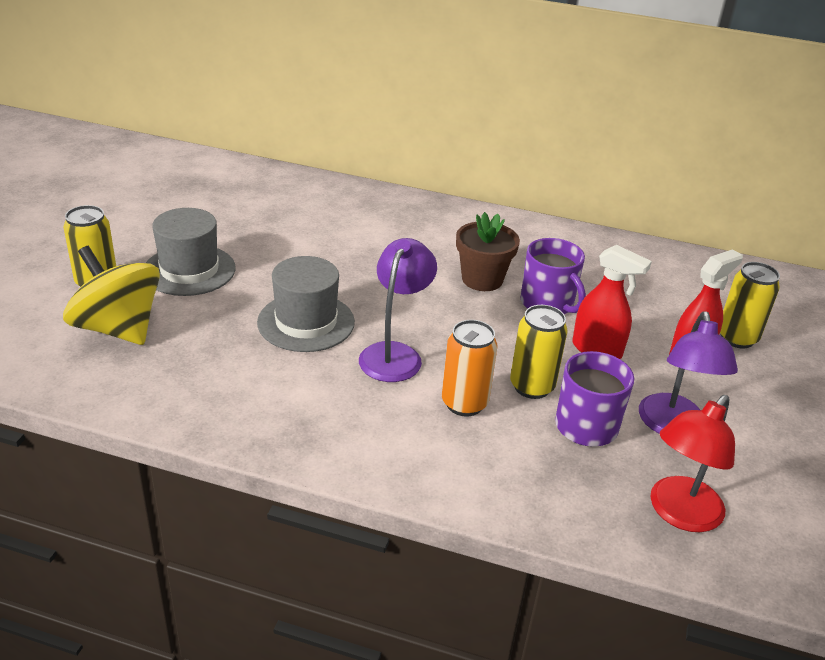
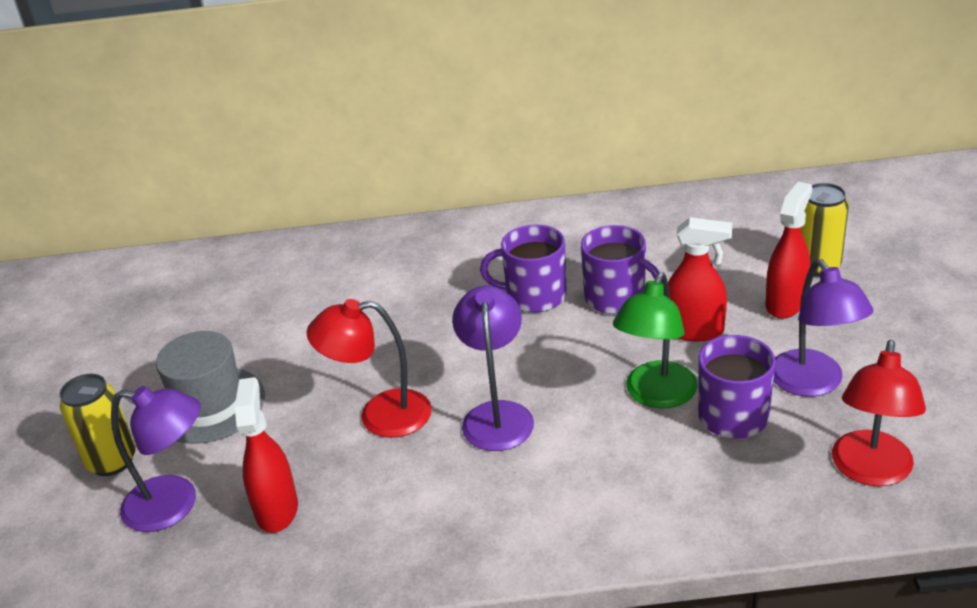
camera: 15 degrees left, 0 degrees up
yellow spinning top [63,246,160,345] -> purple lamp [111,386,201,532]
grey hat [257,256,355,352] -> red lamp [306,299,432,438]
orange can [442,320,497,417] -> none
brown flower pot [456,212,520,291] -> purple mug [480,225,567,313]
yellow can [510,305,568,399] -> green lamp [613,272,698,409]
none -> red spray bottle [235,377,298,533]

